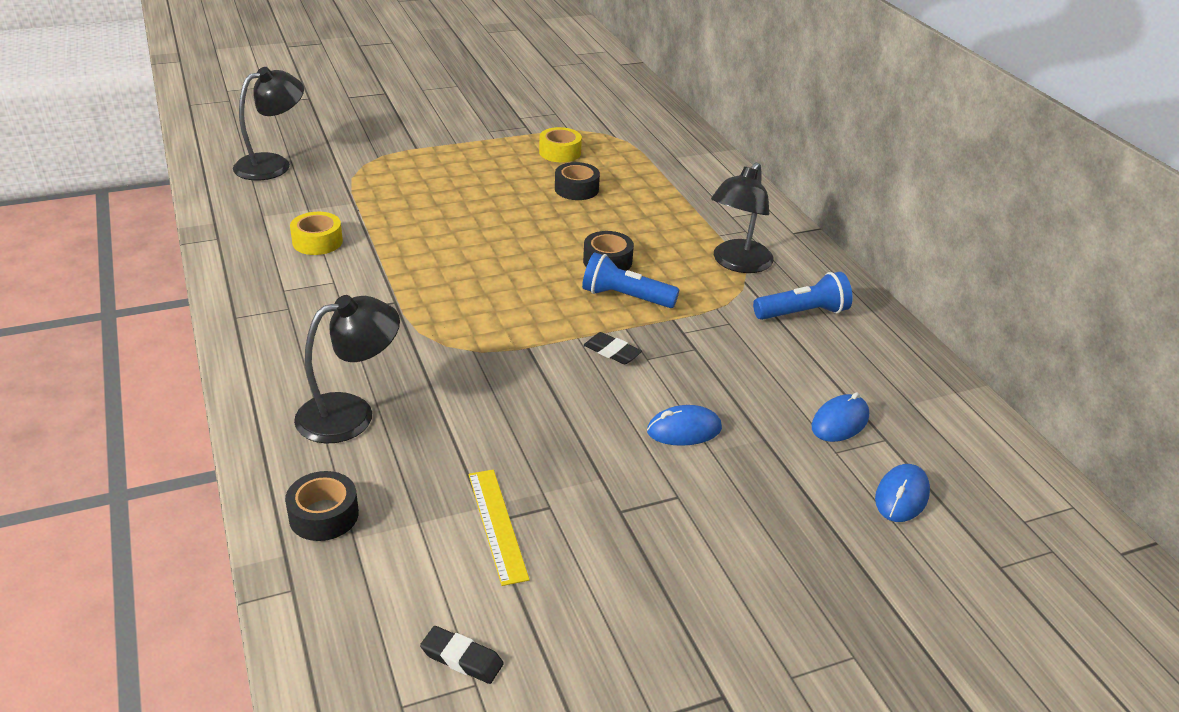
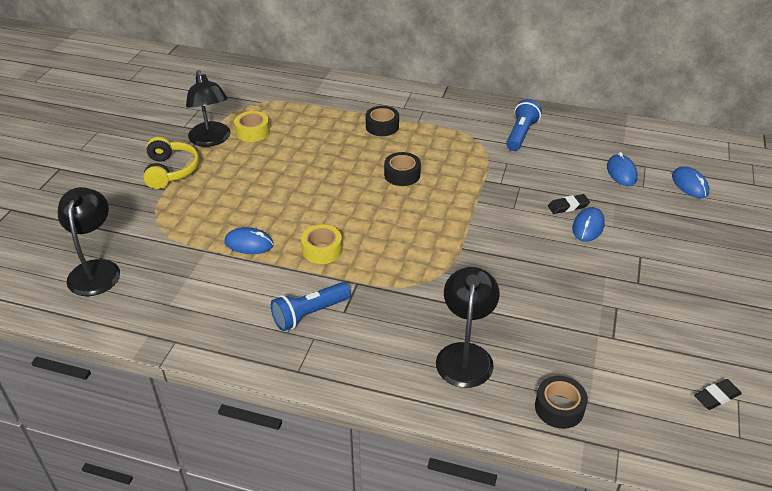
camera: 50 degrees left, 5 degrees up
yellow tape [290,212,343,255] -> yellow tape moved to [301,224,342,264]
yellow ruler [469,470,530,586] -> none
black tape [555,162,600,200] -> black tape moved to [366,106,399,136]
blue flashlight [582,252,679,308] -> blue flashlight moved to [271,282,351,331]
black eraser [584,332,642,364] -> black eraser moved to [548,194,590,214]
black lamp [711,162,774,273] -> black lamp moved to [186,70,231,147]
none -> yellow headphones [143,137,199,189]
none -> blue mouse [224,227,274,254]

